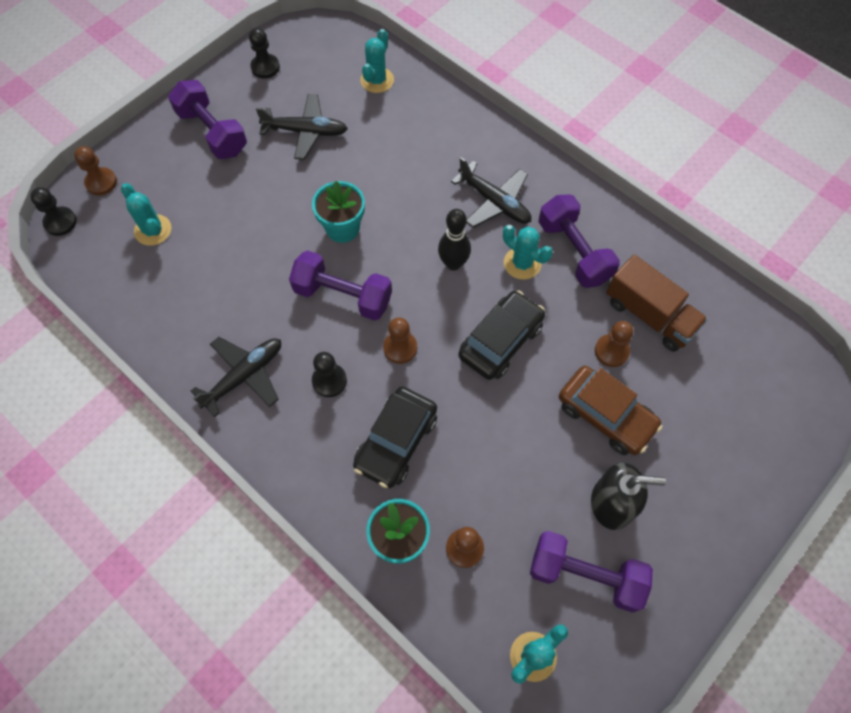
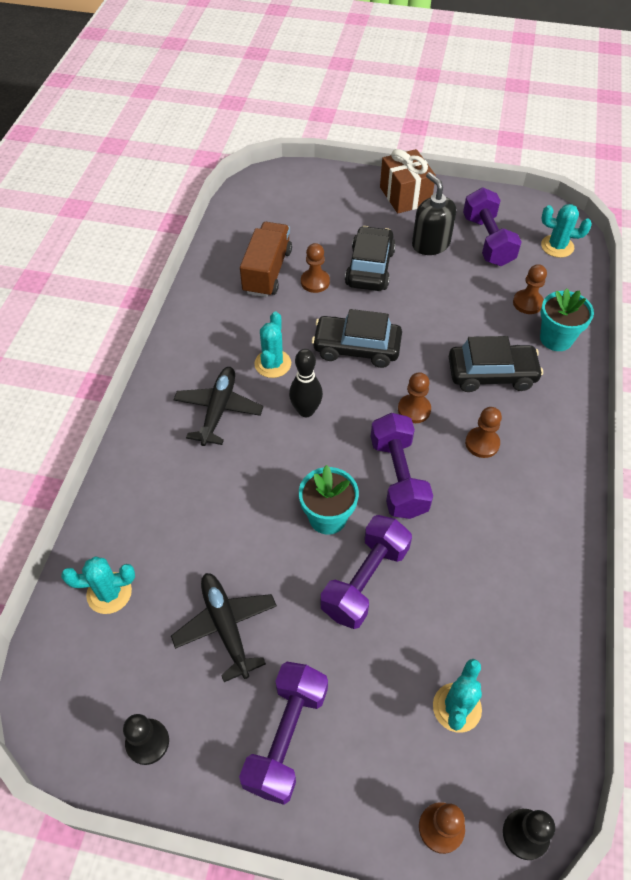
camera: 120 degrees left, 10 degrees down
black plane [191,337,281,417] -> none
black pawn [312,352,347,397] -> brown pawn [465,407,502,458]
purple dumbbell [539,194,620,288] -> purple dumbbell moved to [321,515,412,629]
brown car [559,366,662,455] -> black car [345,226,396,291]
none -> brown gift [380,149,436,213]

